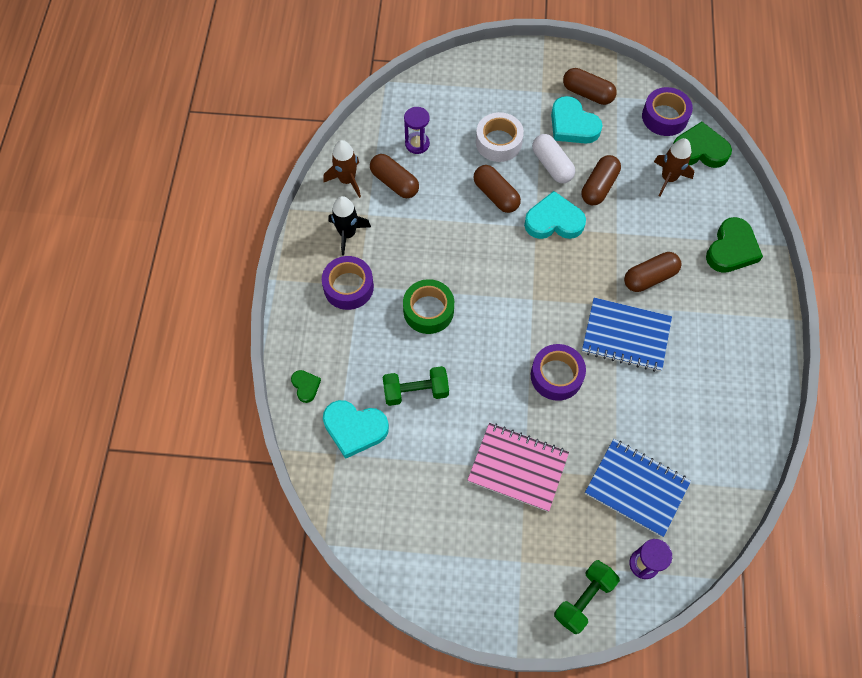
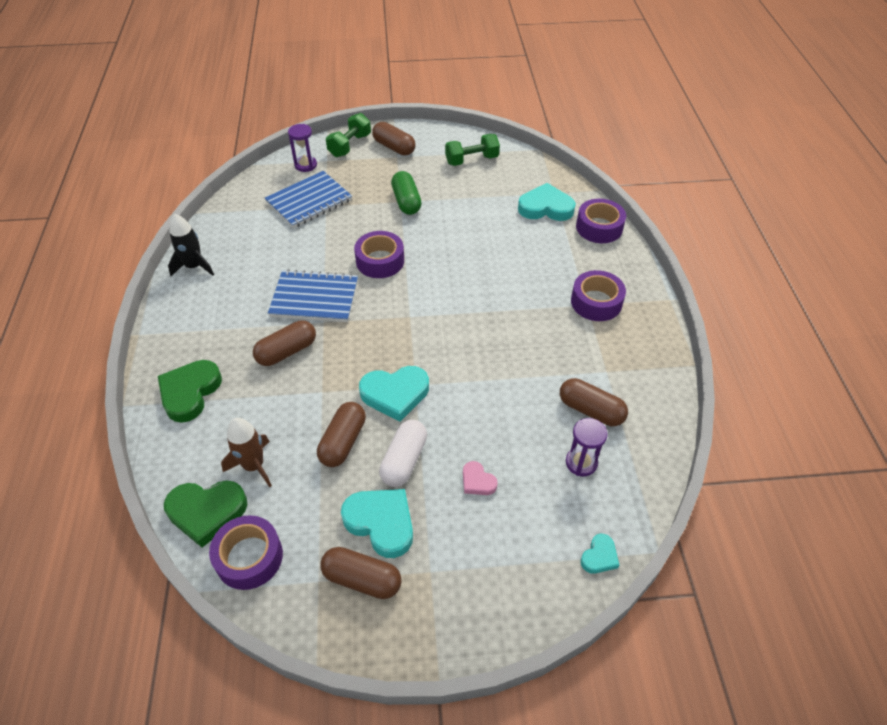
camera: 170 degrees right, 15 degrees down
green heart [291,370,321,403] -> purple tape [576,199,626,243]
brown rocket [323,140,361,198] -> none
black rocket [329,196,371,256] -> black rocket moved to [168,214,214,276]
green dumbbell [382,366,449,406] -> green dumbbell moved to [445,134,500,166]
green tape [403,279,454,334] -> none
pink notebook [467,423,569,512] -> green capsule [391,171,422,215]
brown capsule [473,165,521,213] -> brown capsule moved to [372,122,415,156]
white tape [476,112,524,162] -> pink heart [463,461,498,495]
white capsule [532,134,575,183] -> white capsule turned 60 degrees clockwise [379,420,427,487]
blue notebook [585,439,691,537] -> blue notebook turned 60 degrees counterclockwise [265,171,352,228]
none -> turquoise heart [581,534,619,574]

